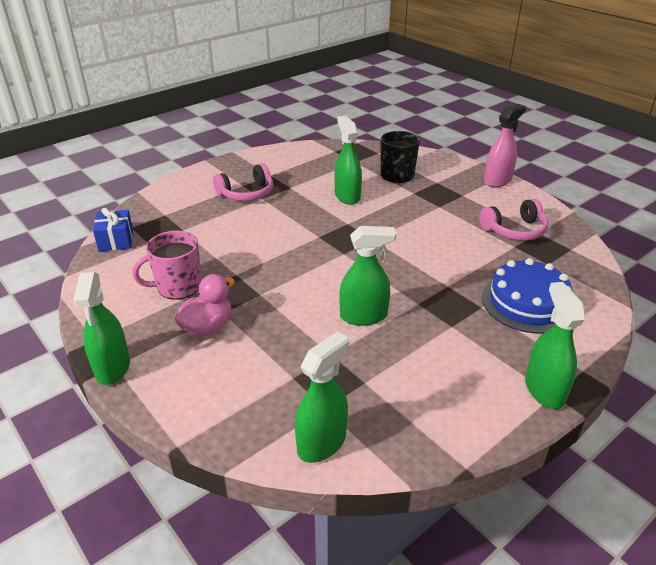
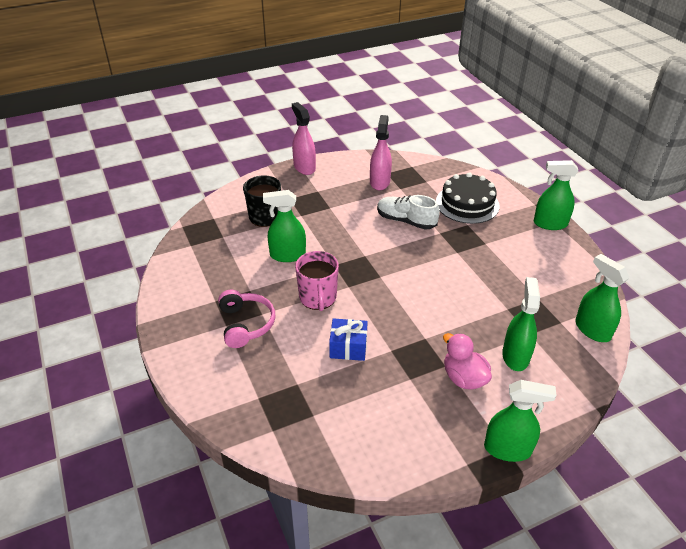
camera: 75 degrees left, 5 degrees up
blue gift [93,208,133,252] -> blue gift moved to [329,318,368,361]
pink mug [133,231,202,300] -> pink mug moved to [295,251,339,311]
green spray bottle [339,226,396,326] -> green spray bottle moved to [502,277,540,371]
pink headphones [479,199,548,240] -> pink spray bottle [370,115,392,190]
blue cake [482,258,572,334] -> black cake [436,172,500,224]
none -> white shoe [377,195,440,230]

